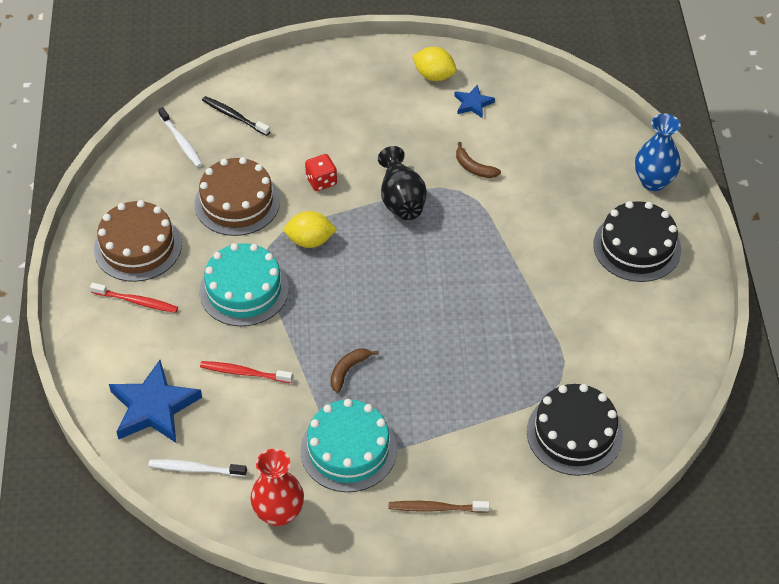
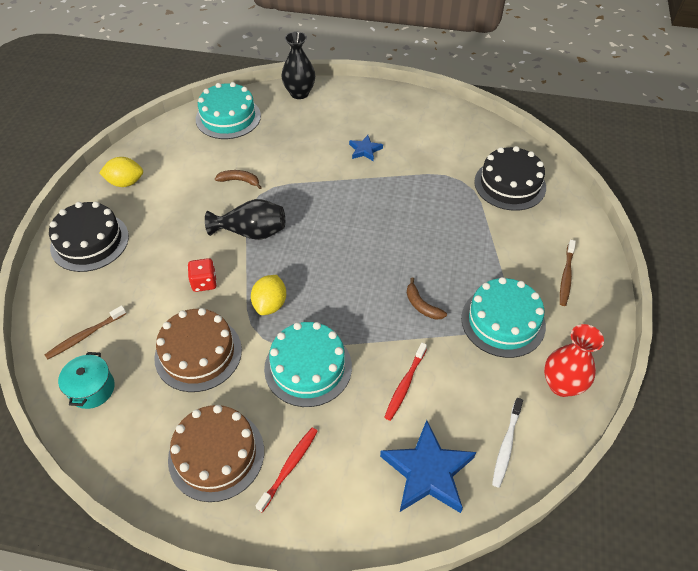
camera: 75 degrees left, 0 degrees up
white toothbrush [158,107,202,167] -> turquoise pot [58,352,115,409]
black toothbrush [202,96,270,136] -> brown toothbrush [44,305,127,359]
yellow lemon [412,47,457,81] -> yellow lemon turned 45 degrees clockwise [99,157,143,187]
blue star [454,84,495,119] -> blue star moved to [349,135,383,162]
brown banana [456,142,501,178] -> brown banana turned 135 degrees counterclockwise [215,170,262,189]
black cake [593,201,681,282] -> black cake moved to [49,202,129,272]
blue vase [635,114,681,191] -> black vase [281,31,315,99]
none -> turquoise cake [196,82,261,139]

